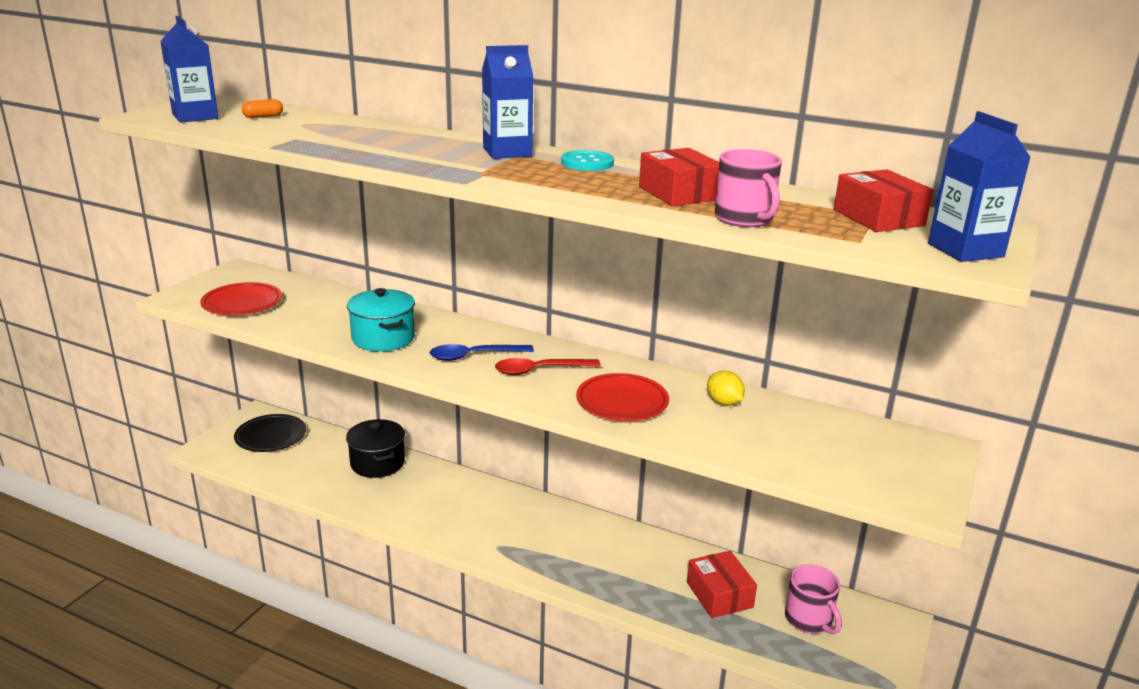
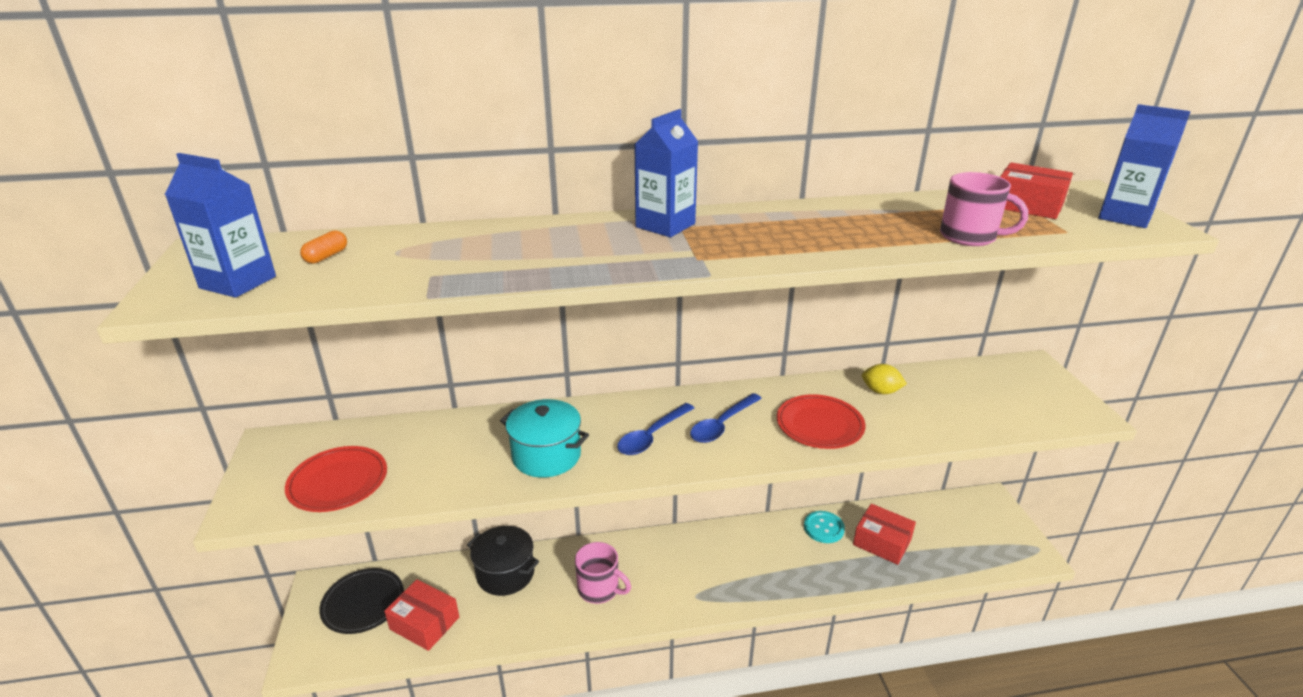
camera: 35 degrees left, 5 degrees up
red spoon [495,358,601,375] -> blue spoon [690,393,762,443]
turquoise button [561,150,614,171] -> turquoise button moved to [804,511,845,543]
red box [639,148,719,206] -> red box moved to [384,579,459,651]
pink mug [785,565,842,634] -> pink mug moved to [575,542,631,604]

